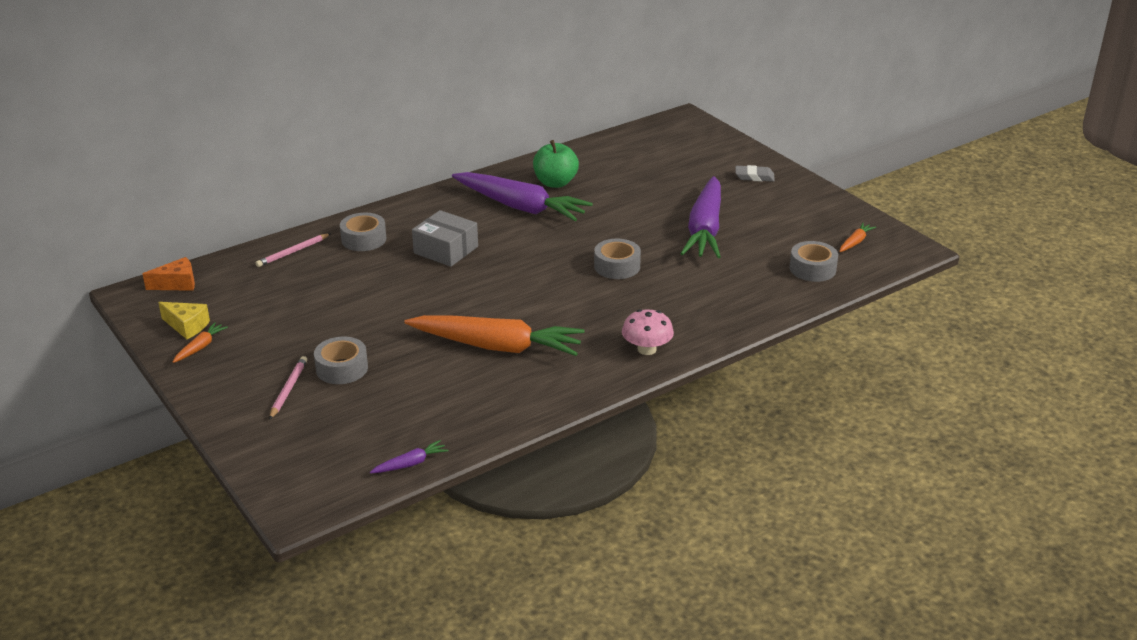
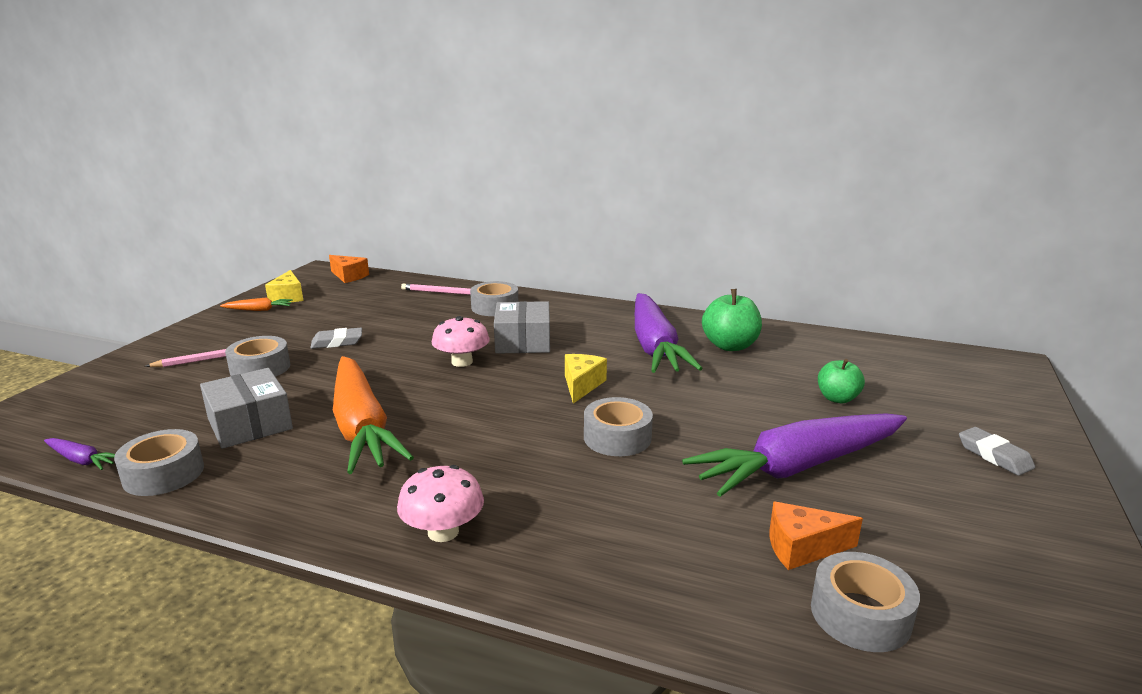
camera: 55 degrees right, 10 degrees down
orange carrot [839,223,876,252] -> none
none -> grey tape [114,429,204,496]
none -> grey box [200,368,293,449]
none -> grey eraser [311,328,362,349]
none -> pink mushroom [432,316,490,367]
none -> yellow cheese [565,354,607,404]
none -> orange cheese [769,501,863,570]
none -> green apple [818,359,865,403]

